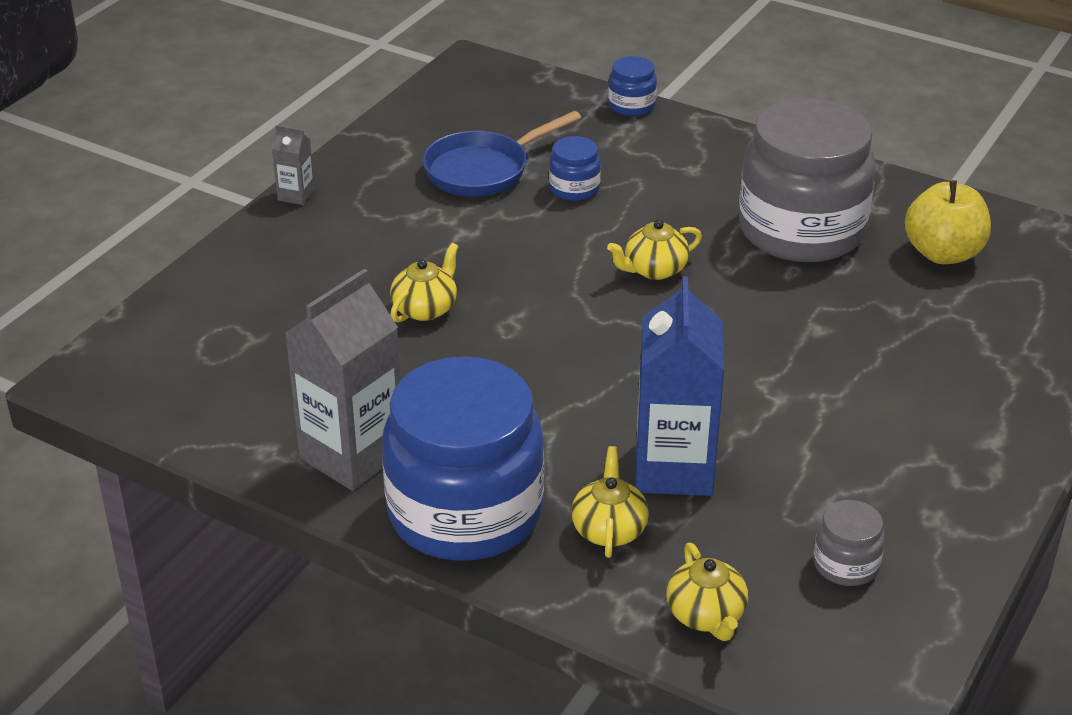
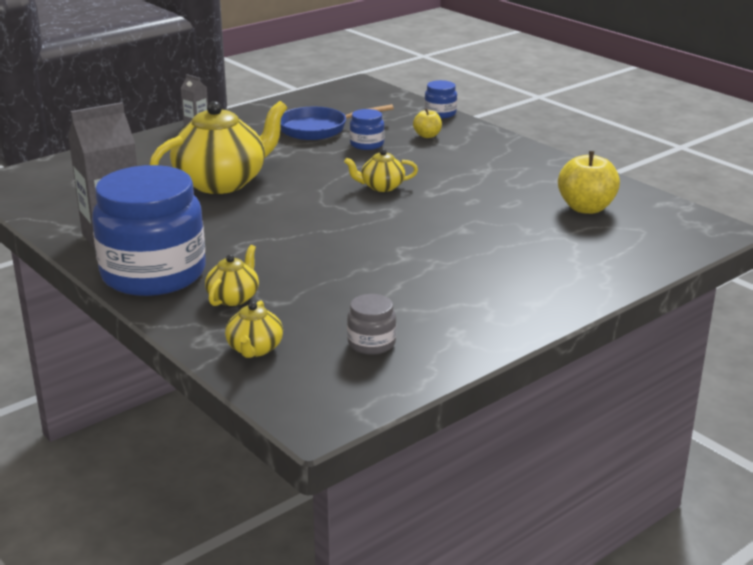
camera: 20 degrees right, 10 degrees down
yellow teapot [390,243,459,322] -> yellow teapot [150,101,287,194], size x2.13
blue carton [635,276,724,496] -> none
grey jar [739,99,876,262] -> none
none -> yellow apple [413,108,442,138]

